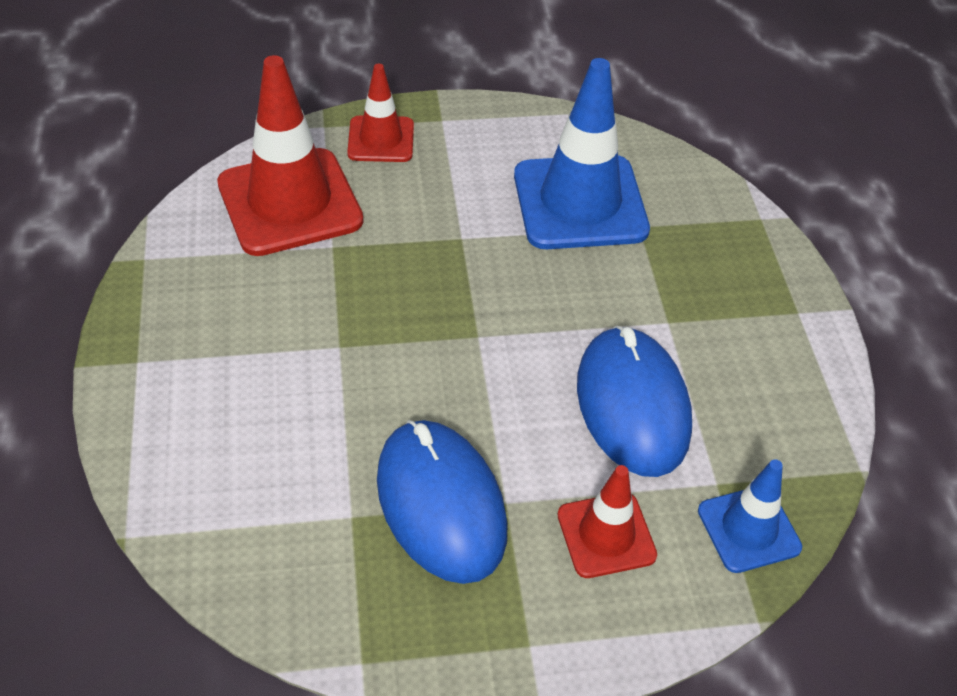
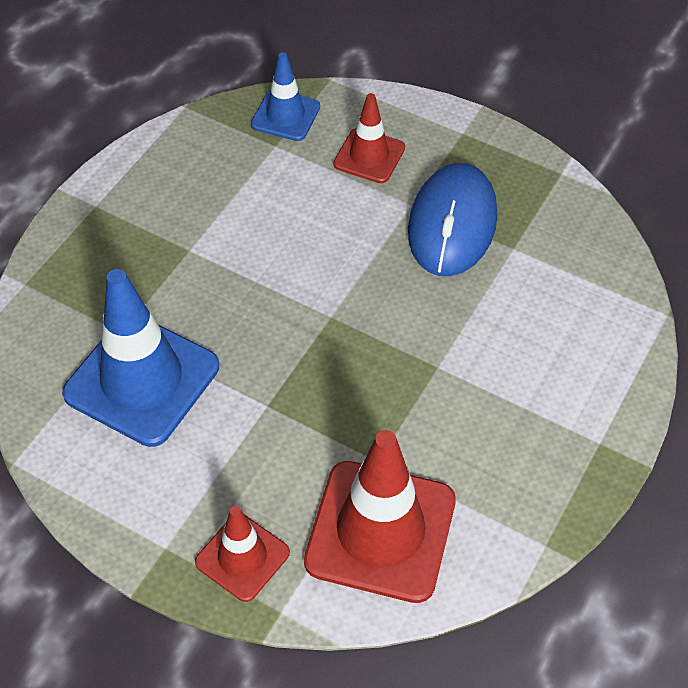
camera: 140 degrees left, 5 degrees up
blue mouse [577,326,692,477] -> none

